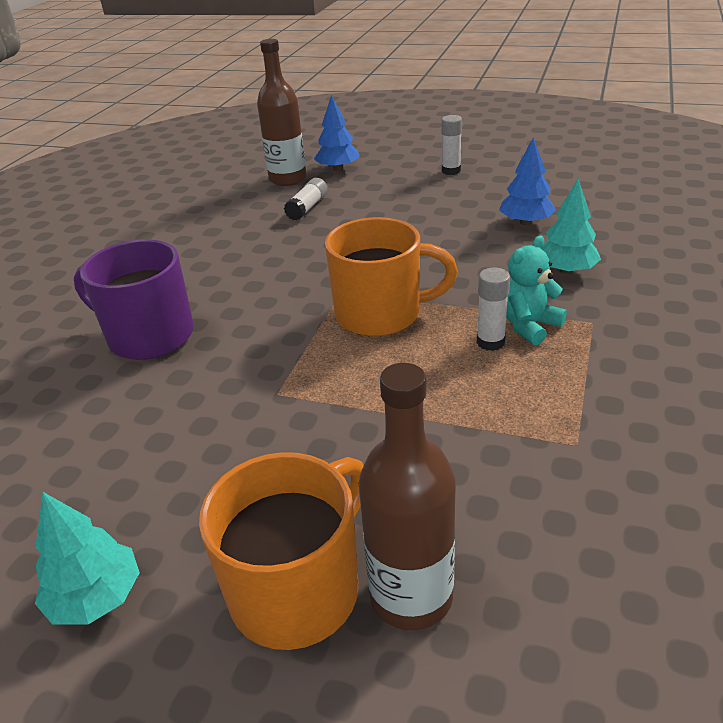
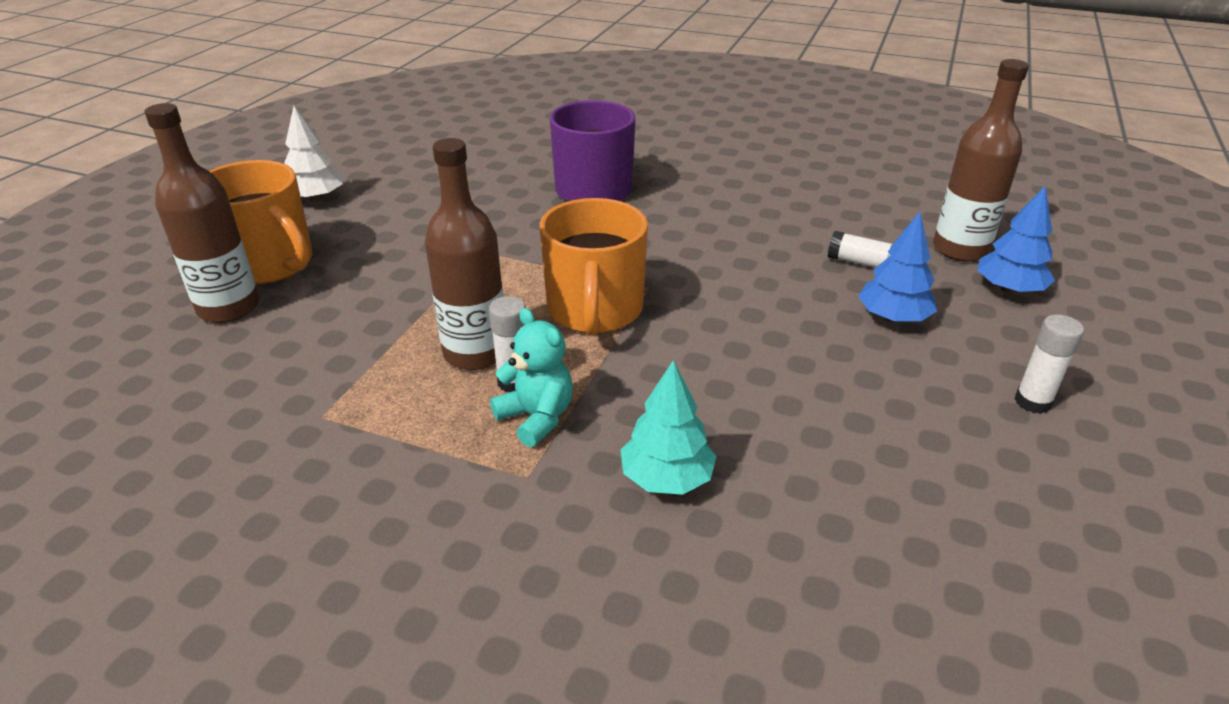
camera: 90 degrees right, 0 degrees up
turquoise tree [35,492,140,625] -> white tree [284,106,343,202]
blue tree [499,138,556,226] -> blue tree moved to [858,212,937,323]
none -> brown bottle [425,138,503,370]

